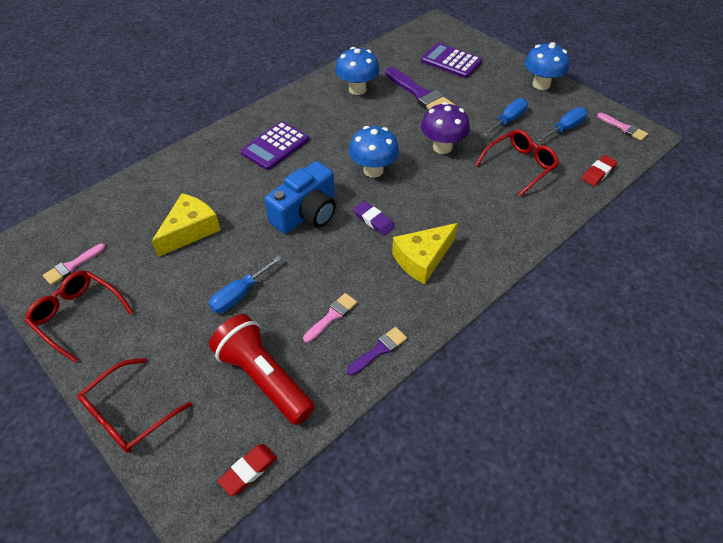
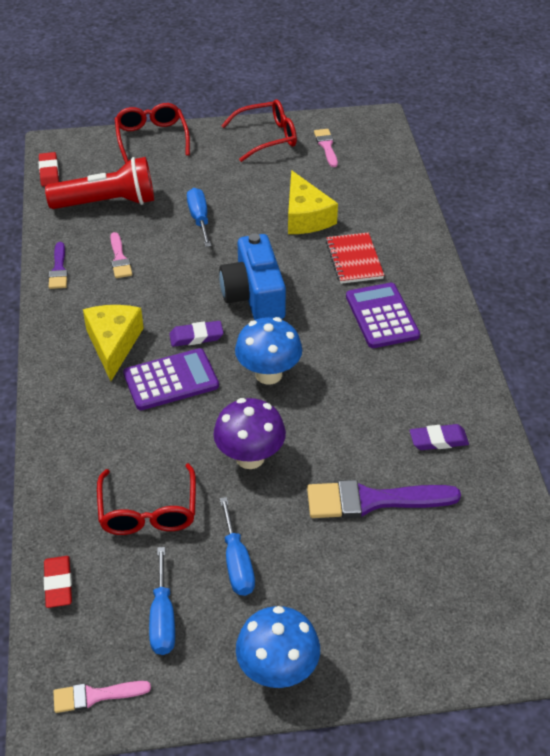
camera: 125 degrees right, 5 degrees down
blue mushroom [335,47,380,95] -> purple eraser [410,424,469,450]
purple calculator [421,43,482,78] -> purple calculator moved to [123,348,219,410]
none -> red notebook [326,232,384,284]

